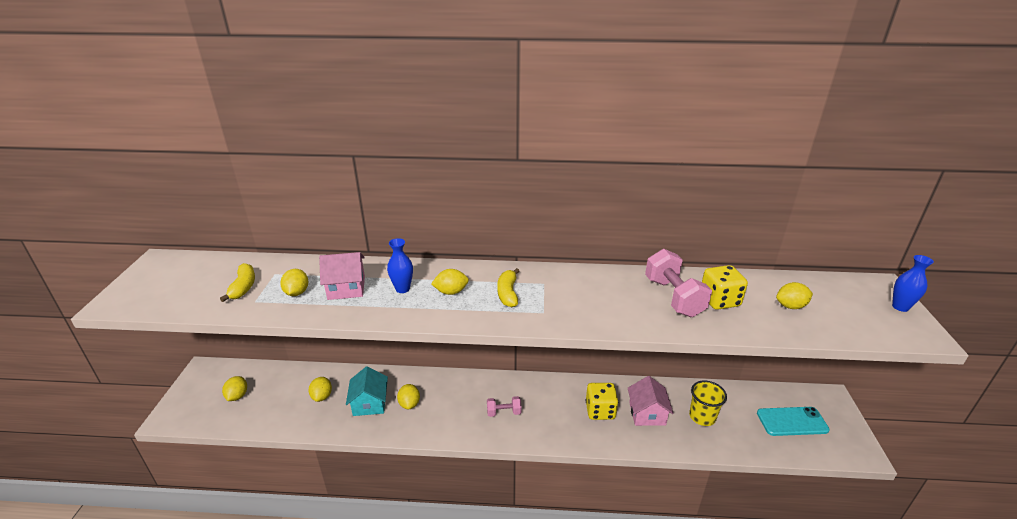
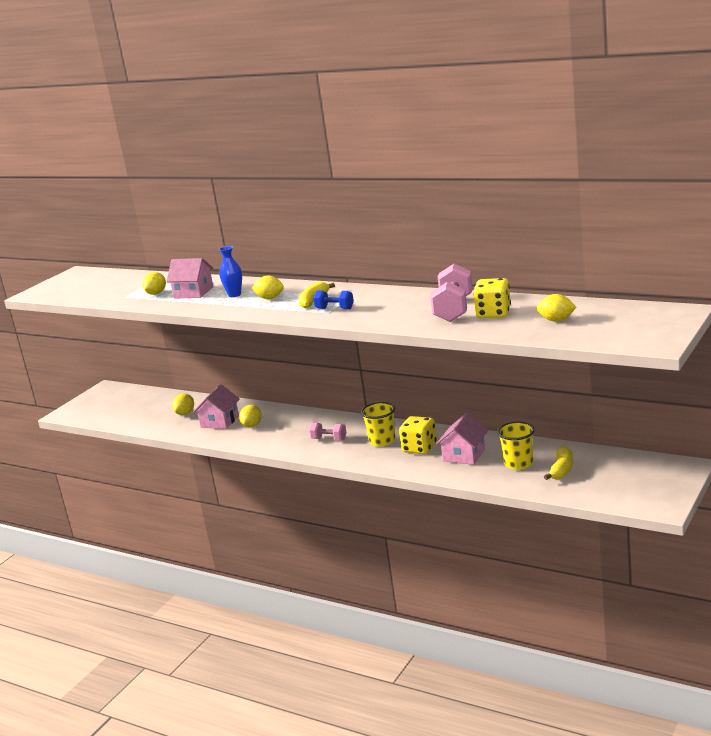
camera: 30 degrees right, 10 degrees down
yellow banana [220,263,255,302] -> yellow banana moved to [544,446,573,480]
yellow lemon [222,376,247,401] -> none
turquoise house [346,366,388,416] -> pink house [193,384,240,429]
turquoise phone [757,407,830,436] -> none
blue vase [892,255,934,312] -> none
none -> blue dumbbell [313,290,354,309]
none -> yellow cup [361,402,395,446]

